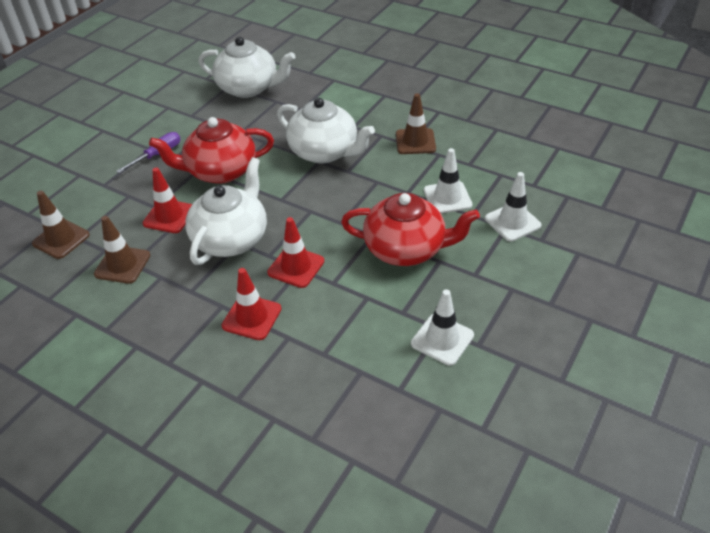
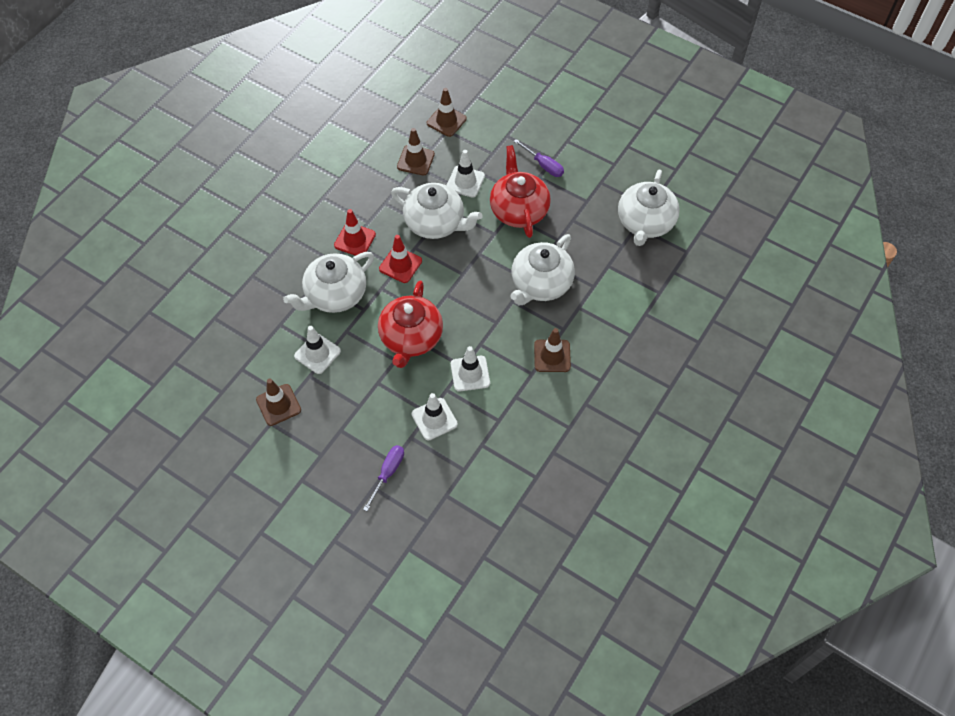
camera: 90 degrees right, 15 degrees up
red traffic cone [142,168,192,233] -> white traffic cone [447,150,485,198]
none -> brown traffic cone [256,379,301,426]
none -> white teapot [283,252,374,313]
none -> purple screwdriver [363,445,404,511]

